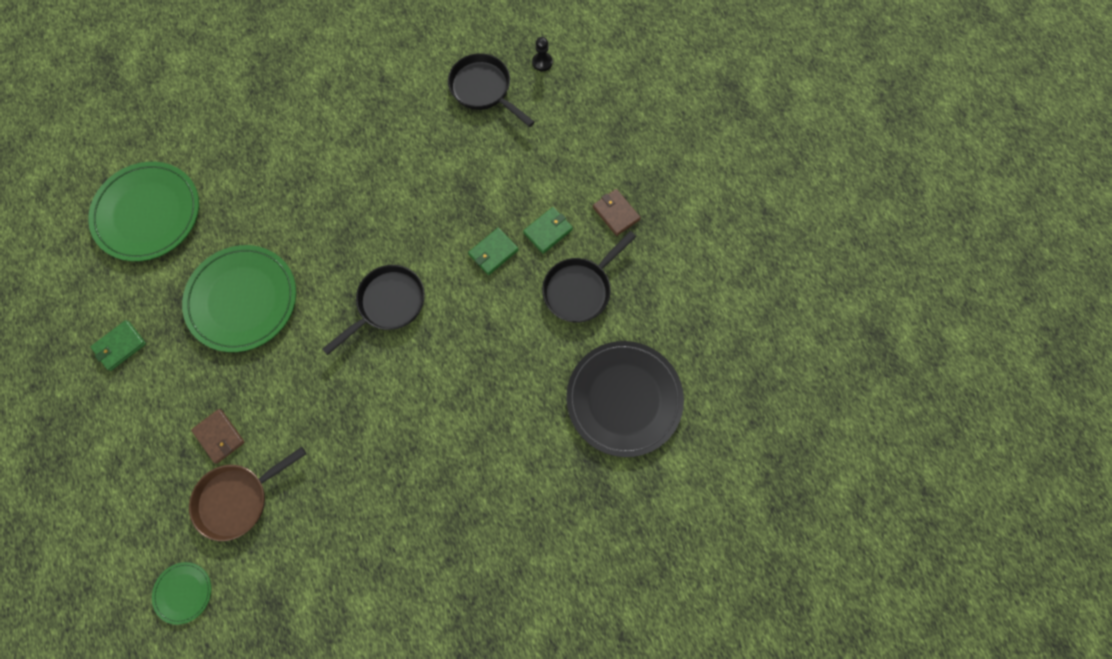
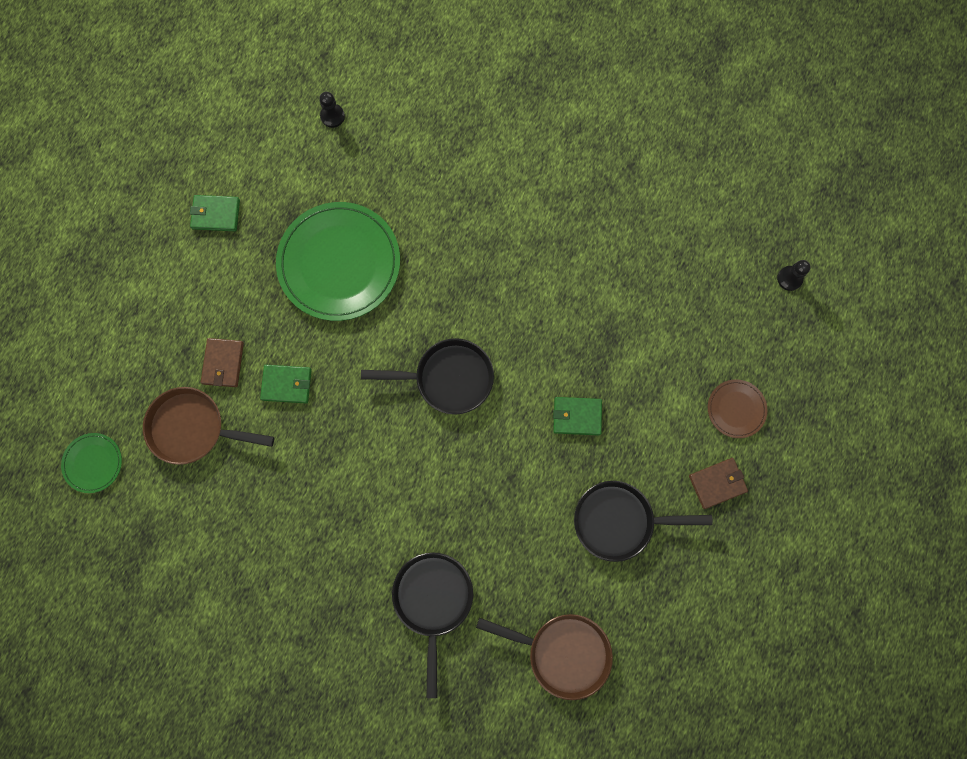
camera: 45 degrees right, 5 degrees up
green plate [88,162,199,261] -> black pawn [319,92,345,128]
black pan [448,53,535,127] -> black pan moved to [392,553,473,698]
green wallet [523,207,573,254] -> green wallet moved to [260,365,311,404]
black plate [566,341,684,457] -> brown pan [476,614,613,700]
brown wallet [593,189,641,236] -> brown wallet turned 60 degrees clockwise [689,458,748,509]
none -> brown plate [708,380,767,438]

